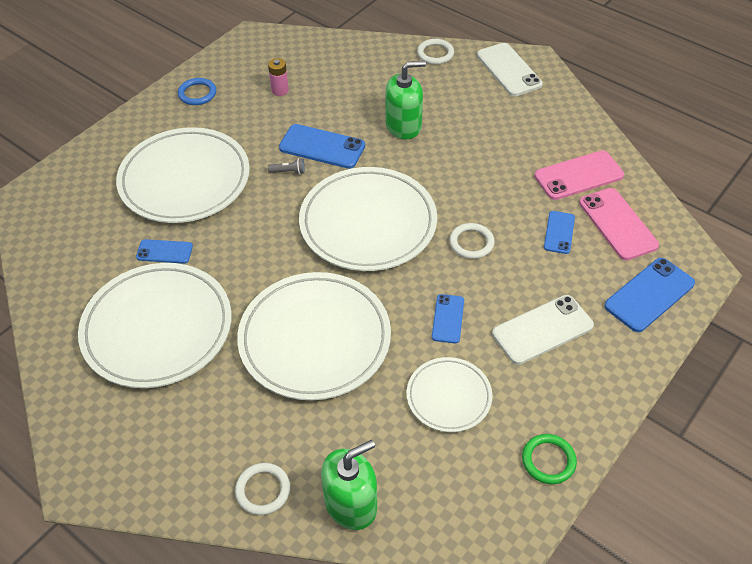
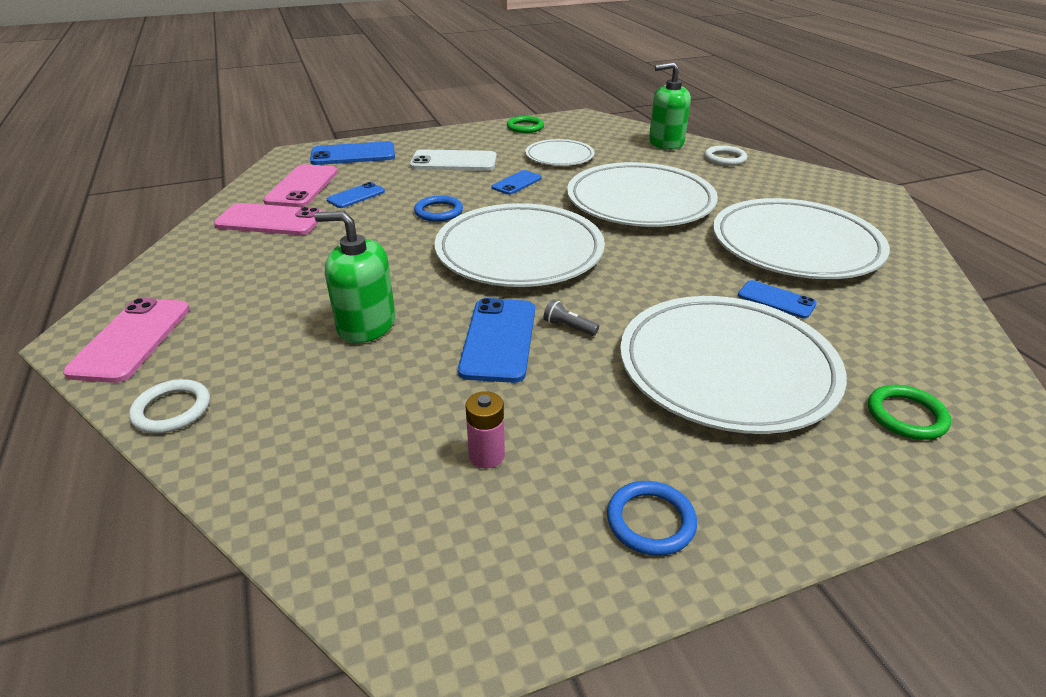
camera: 150 degrees left, 15 degrees down
blue phone [279,124,365,169] -> blue phone turned 45 degrees clockwise [458,298,535,383]
white ring [450,223,495,259] -> blue ring [414,196,463,222]
white phone [477,43,543,96] -> pink phone [63,298,190,383]
none -> green ring [868,385,951,440]

